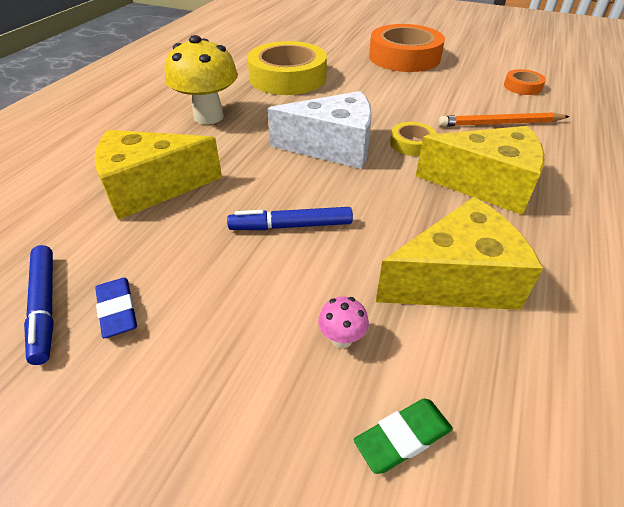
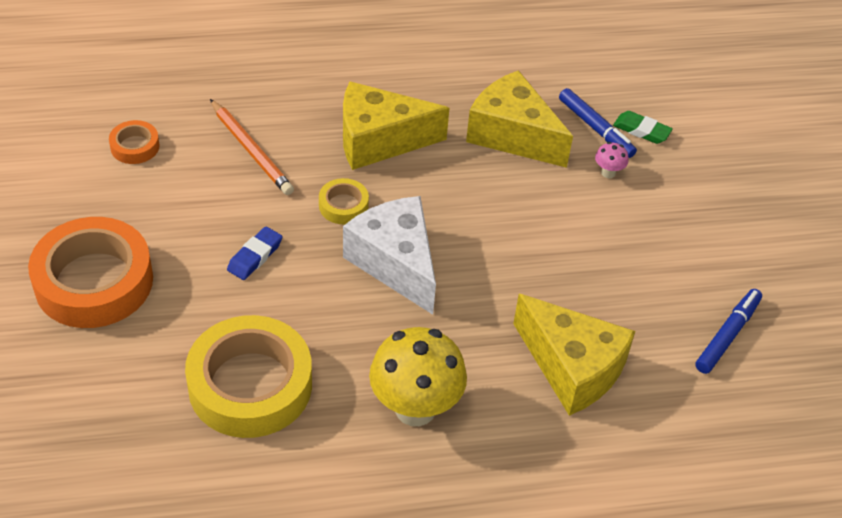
camera: 125 degrees left, 5 degrees up
blue eraser [95,278,137,338] -> blue eraser moved to [227,226,282,280]
blue marker [227,207,353,230] -> blue marker moved to [559,88,637,158]
yellow cheese [416,126,545,215] -> yellow cheese turned 75 degrees counterclockwise [343,82,449,170]

